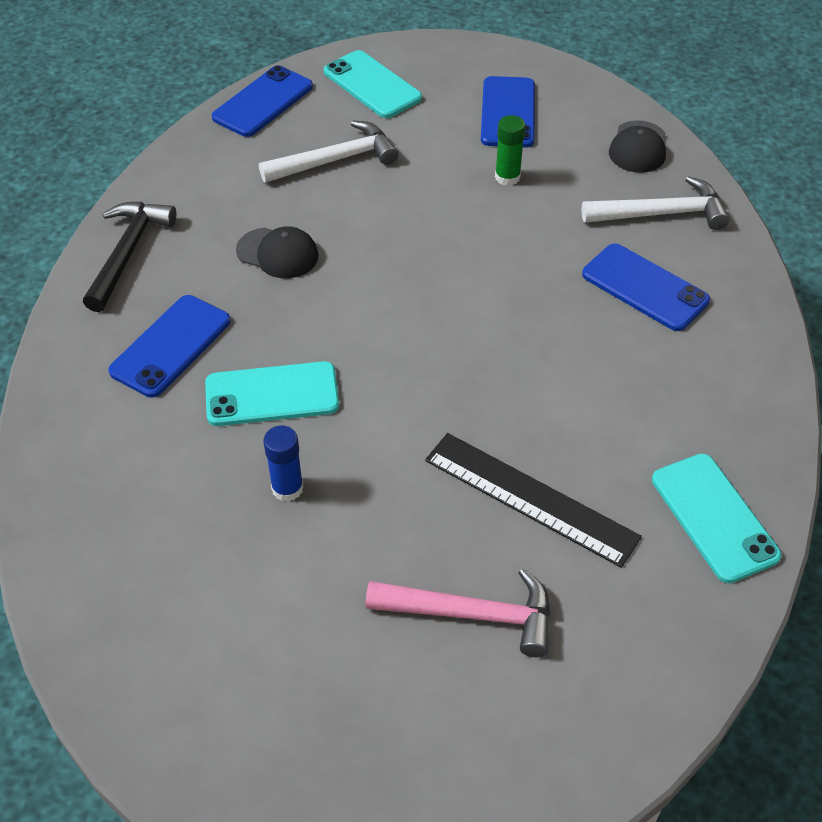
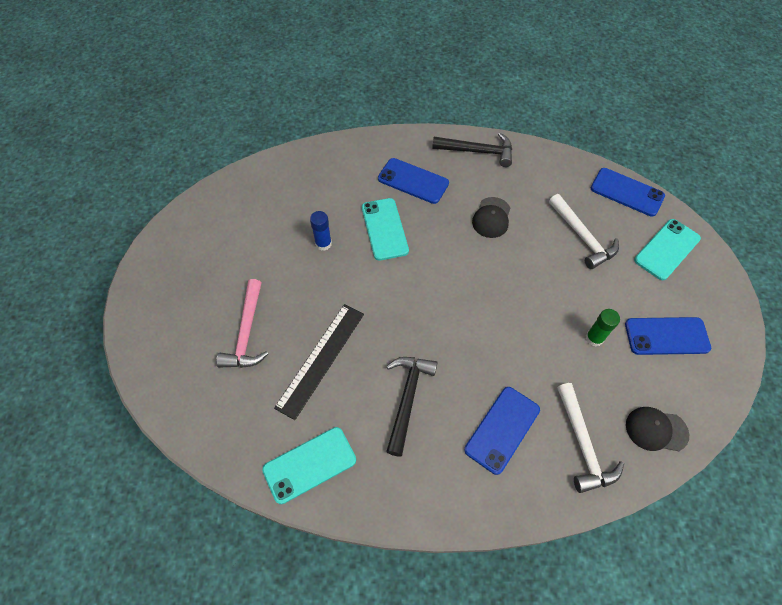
camera: 85 degrees right, 10 degrees up
none -> black hammer [386,357,438,457]

